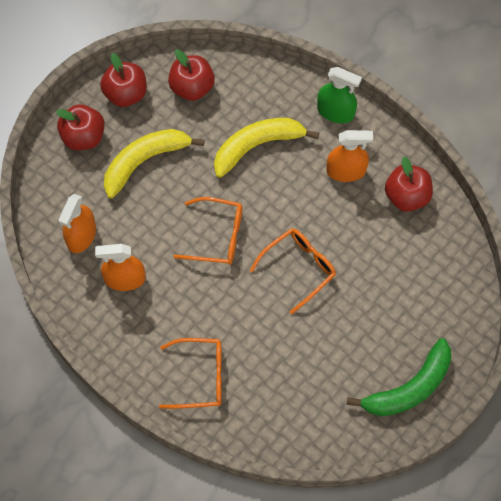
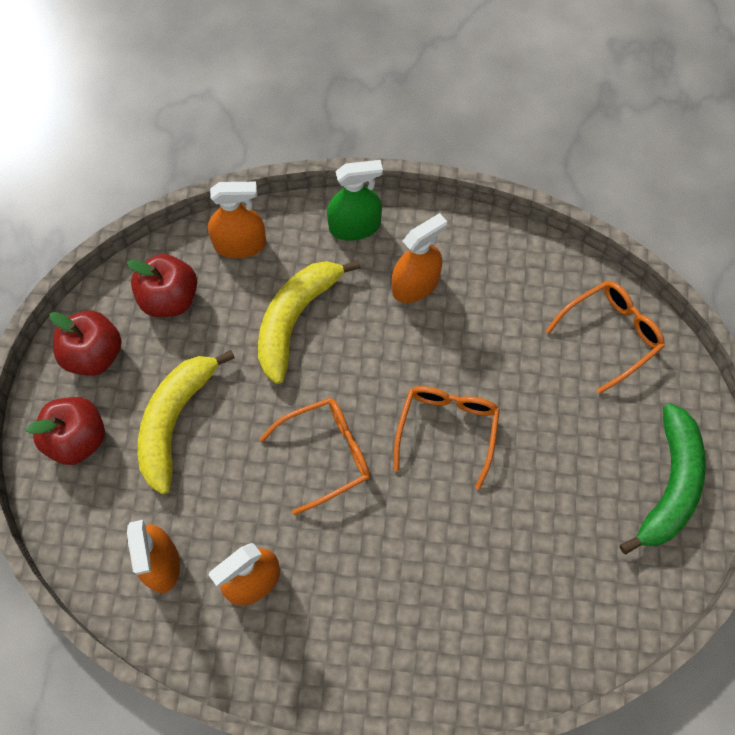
camera: 35 degrees left, 0 degrees up
orange glasses [159,338,222,409] -> orange glasses moved to [546,281,665,394]
red apple [385,157,433,211] -> none
none -> orange spray bottle [208,182,266,258]

